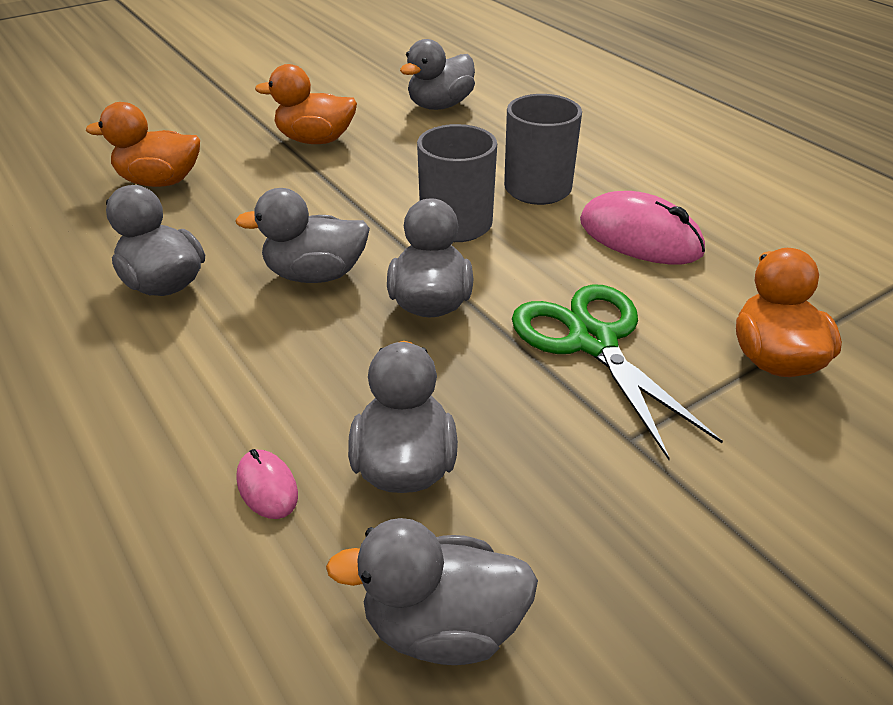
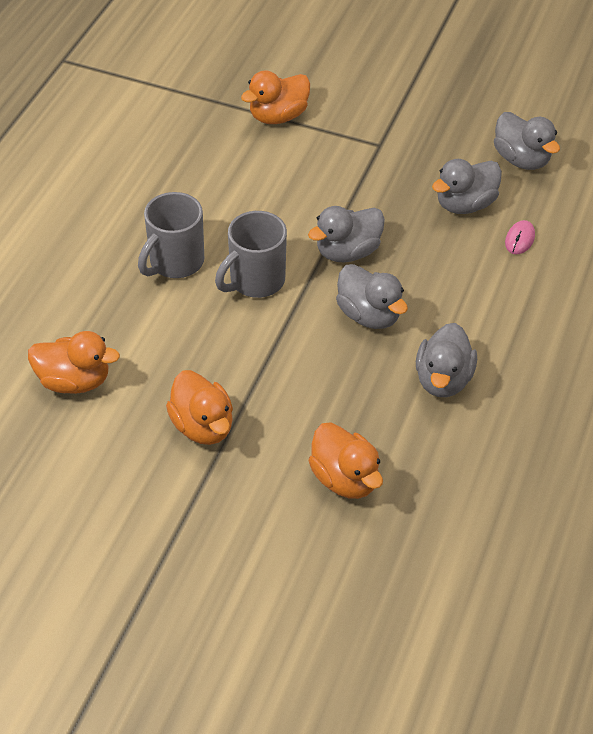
camera: 125 degrees left, 10 degrees up
grey duck [400,39,475,110] -> orange duck [28,331,120,394]
green scissors [512,284,723,460] -> none
pink mouse [580,191,705,264] -> none

